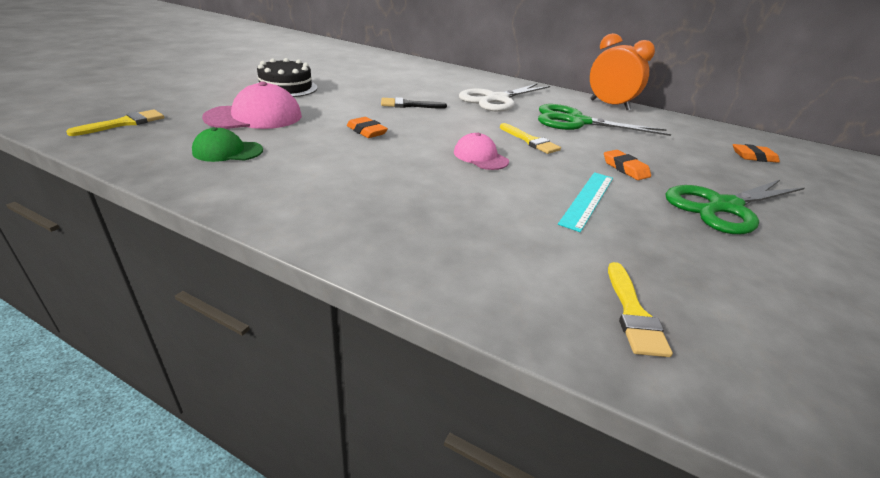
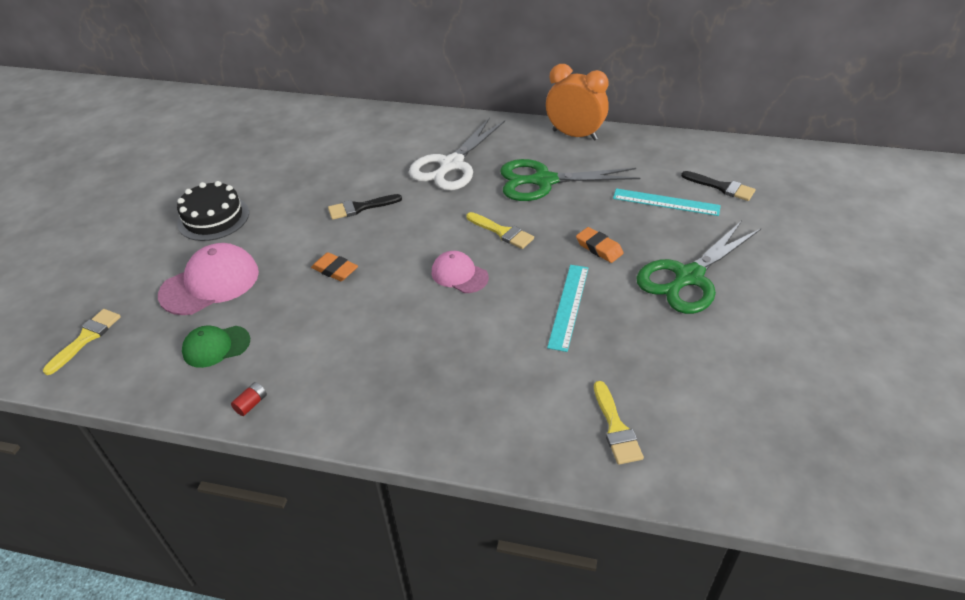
camera: 10 degrees left, 10 degrees up
orange eraser [733,144,780,163] -> black brush [681,171,755,201]
none -> red battery [231,382,267,416]
none -> turquoise ruler [613,188,721,216]

